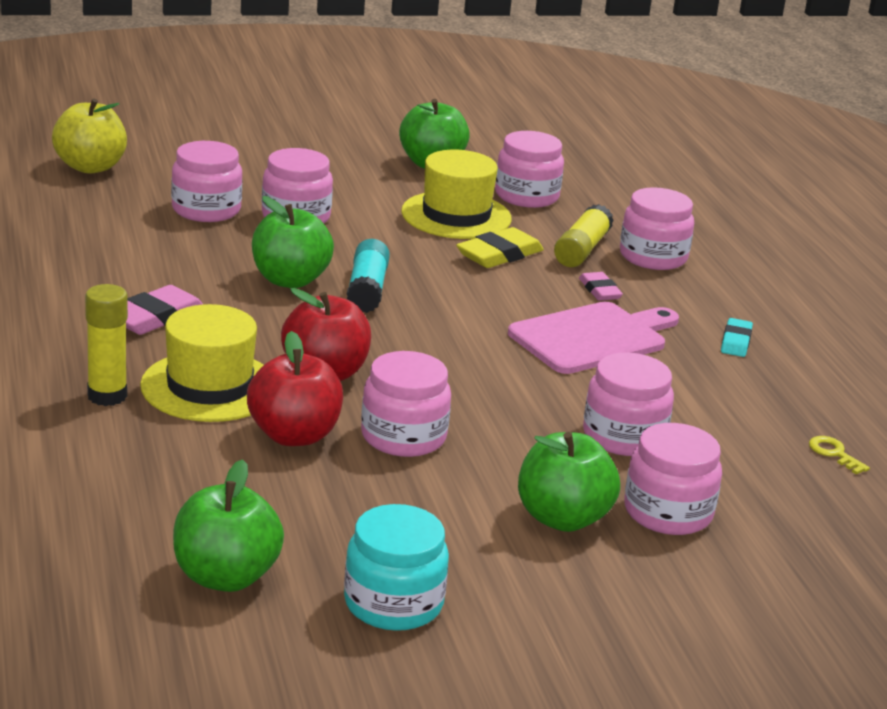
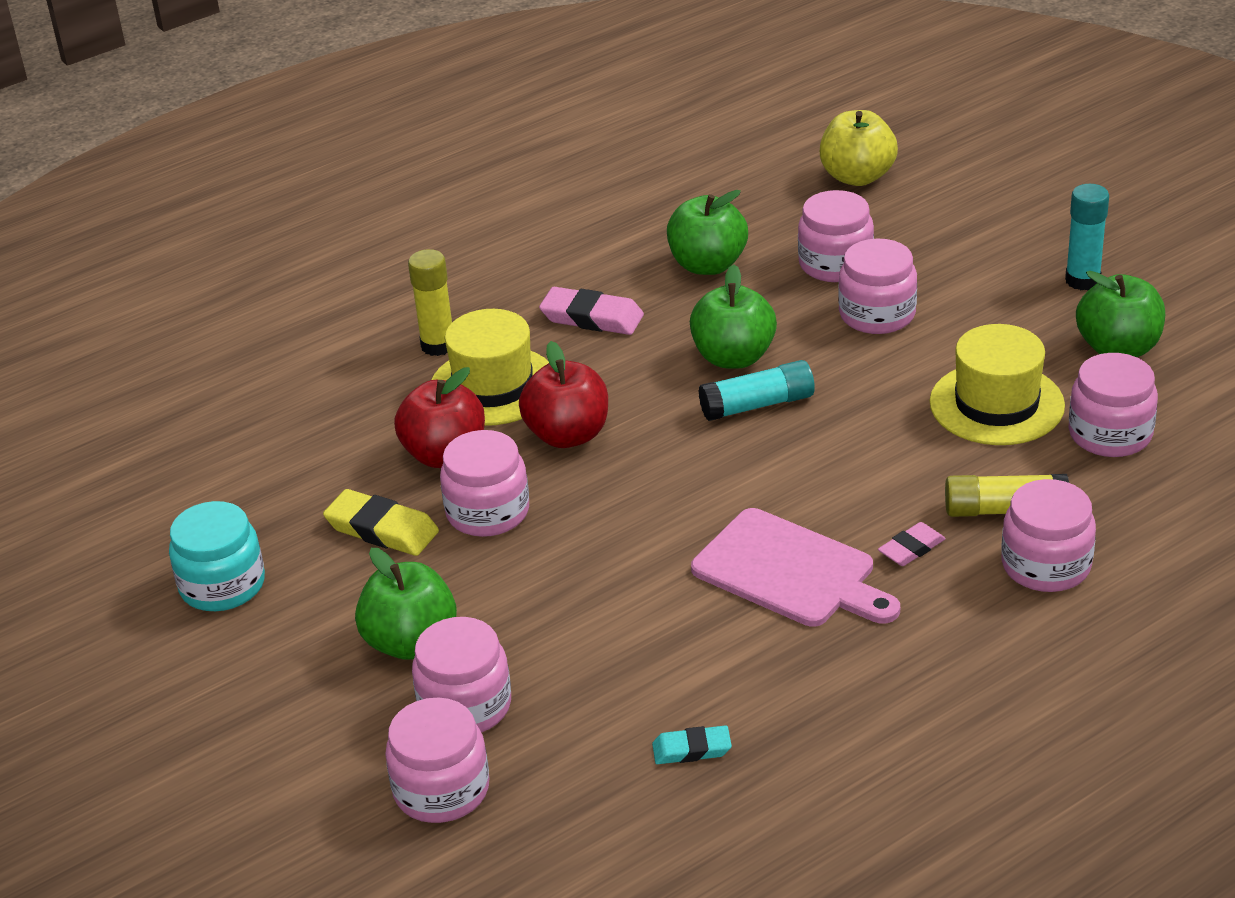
camera: 75 degrees right, 10 degrees up
green apple [173,459,284,592] -> green apple moved to [667,190,748,275]
yellow eraser [456,227,544,268] -> yellow eraser moved to [323,489,439,556]
pink jar [583,353,674,456] -> pink jar moved to [385,697,490,823]
turquoise eraser [721,318,753,357] -> turquoise eraser moved to [652,725,732,764]
yellow key [809,436,870,474] -> none
none -> turquoise glue stick [1065,184,1109,290]

